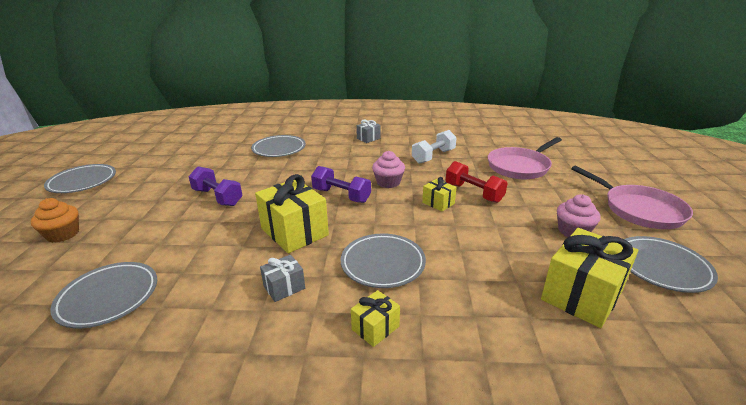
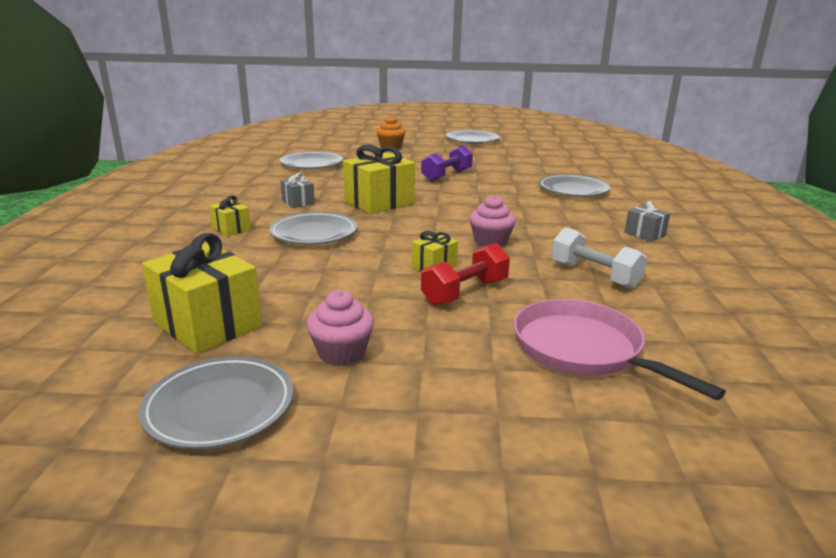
camera: 90 degrees right, 5 degrees down
purple dumbbell [311,166,371,203] -> none
pink pan [571,166,693,229] -> none

